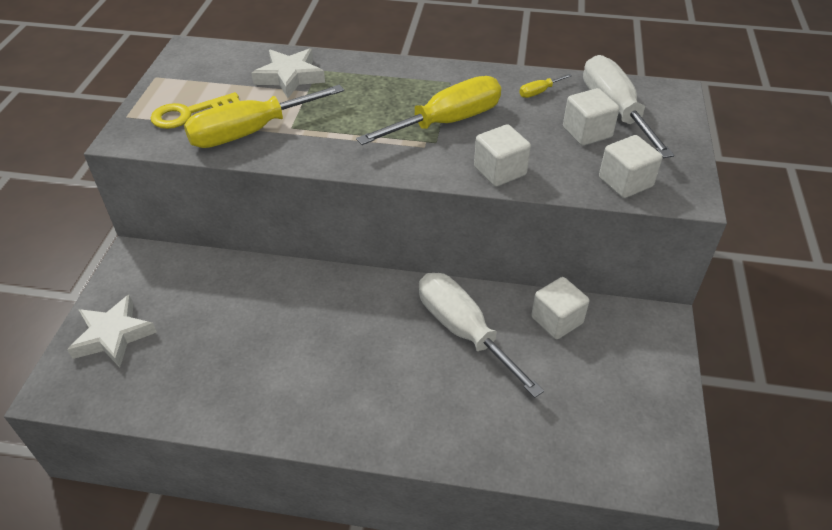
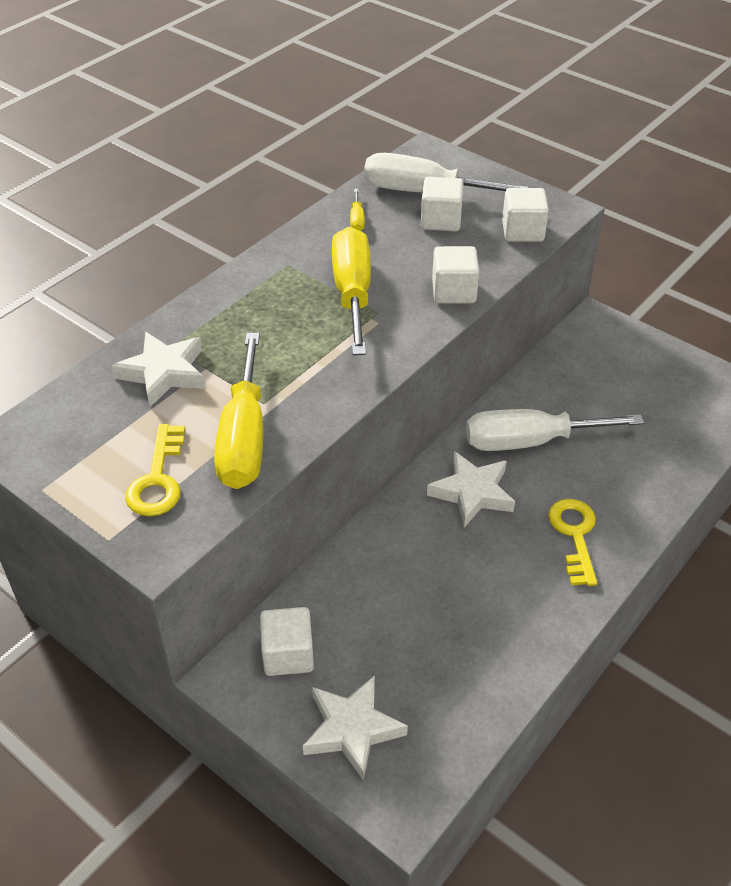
camera: 60 degrees left, 0 degrees up
white cube [531,277,589,339] -> white cube moved to [260,607,314,676]
none -> white star [427,451,515,528]
none -> yellow key [548,499,597,586]

